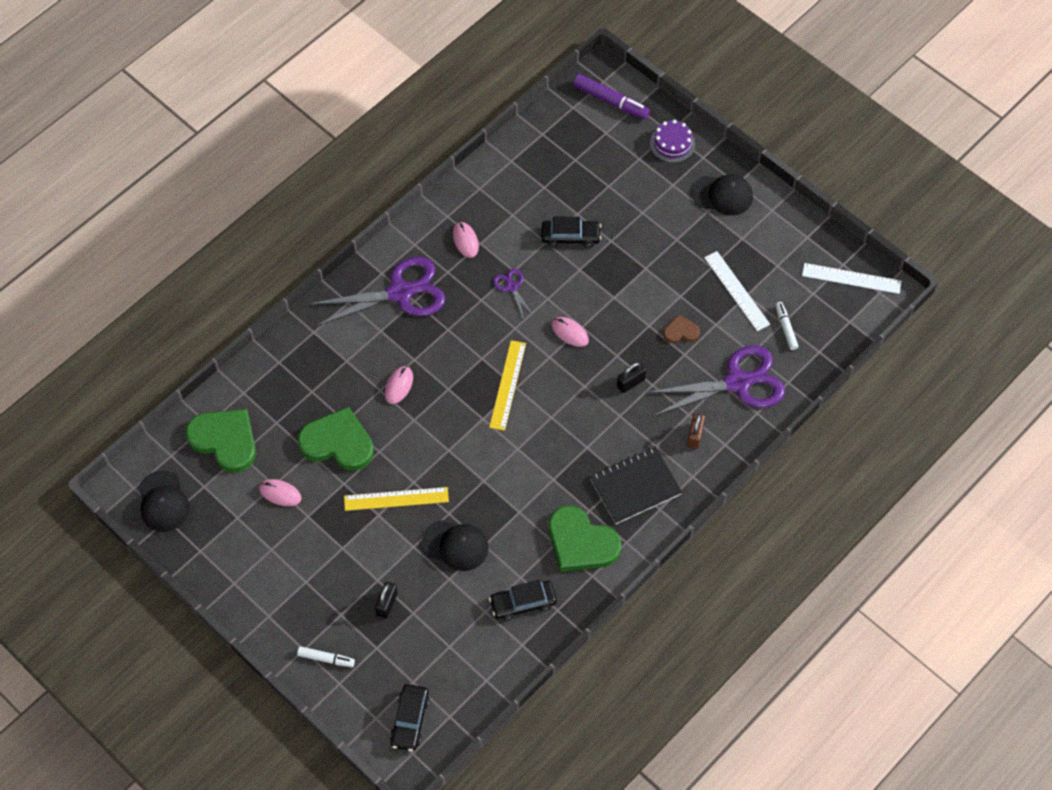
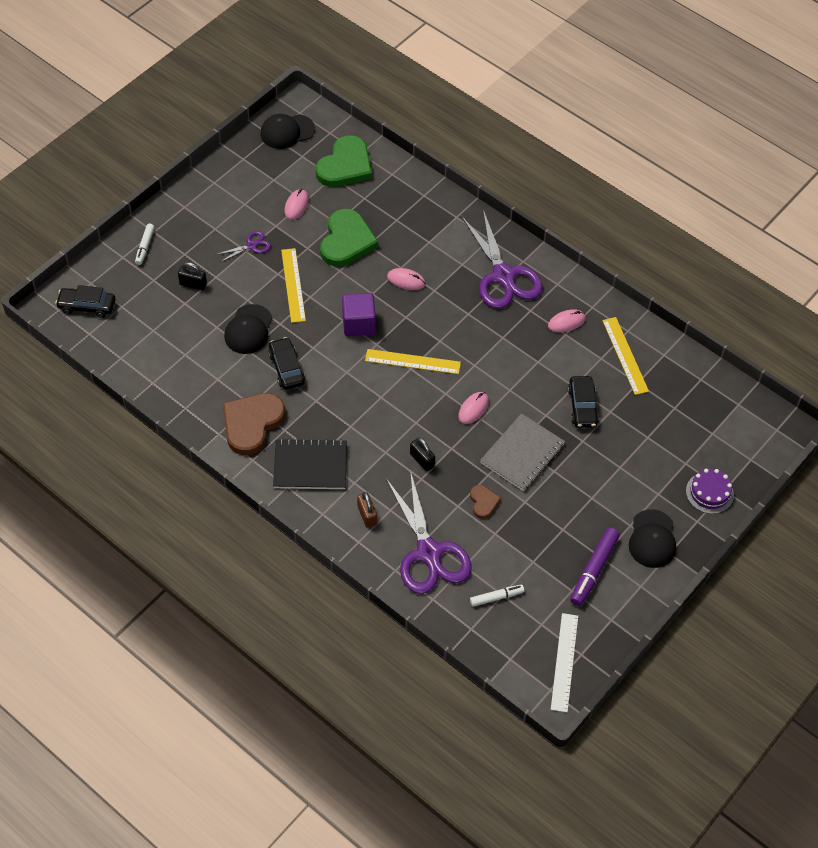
camera: 85 degrees right, 5 degrees down
black car [489,580,557,621] -> black car moved to [268,337,305,390]
purple scissors [493,269,534,320] -> purple scissors moved to [215,231,271,263]
green heart [549,506,621,572] -> brown heart [223,393,285,455]
purple marker [573,74,650,120] -> purple marker moved to [570,527,620,606]
black notebook [589,446,682,524] -> black notebook turned 60 degrees counterclockwise [273,438,347,489]
brown padlock [687,413,705,449] -> brown padlock turned 60 degrees clockwise [357,492,377,528]
white ruler [704,251,770,331] -> none
none -> purple cube [342,293,376,336]
none -> grey notebook [480,413,565,491]
none -> yellow ruler [602,317,649,395]

